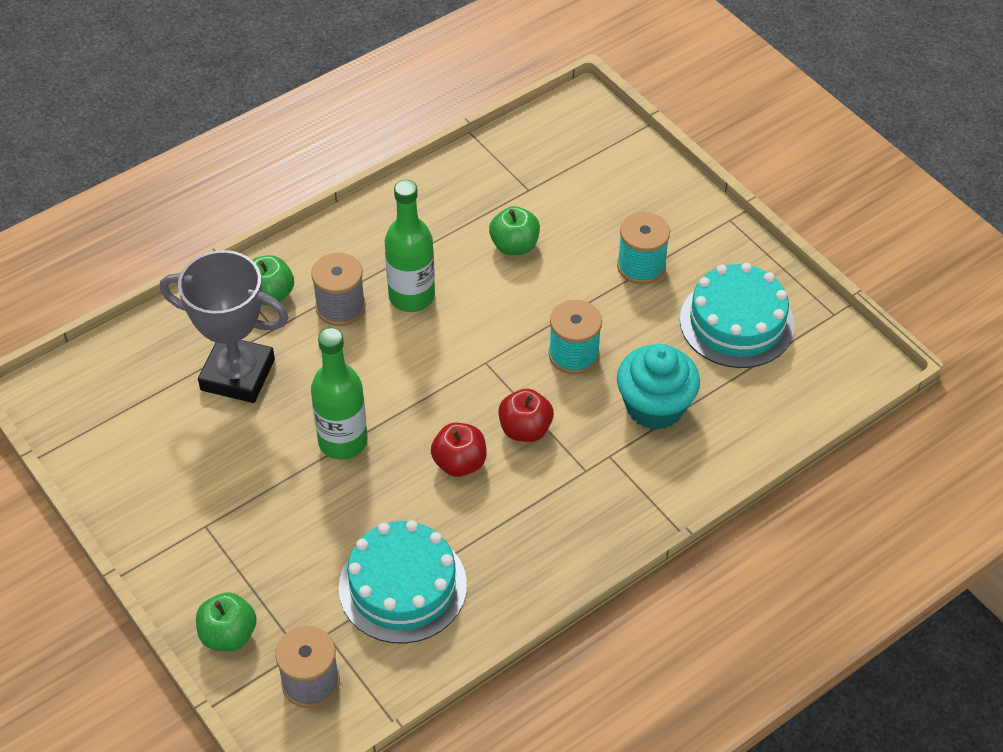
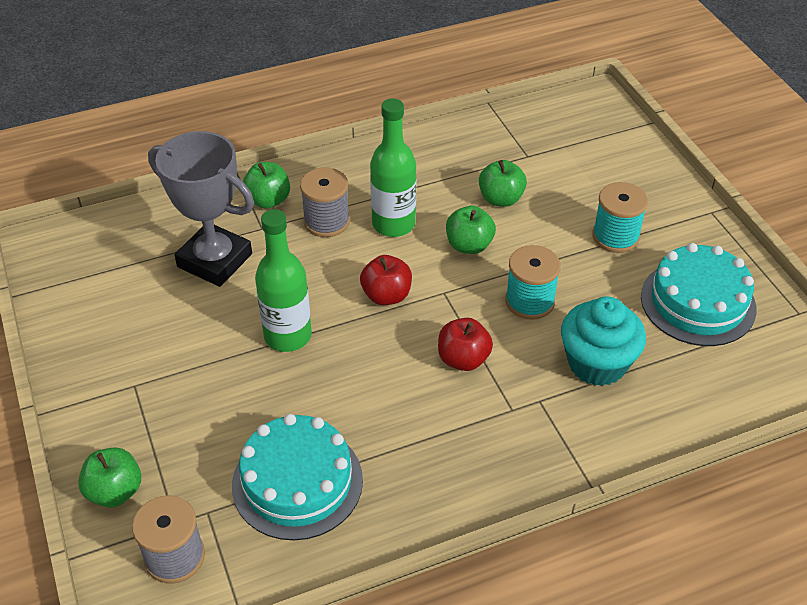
camera: 15 degrees right, 5 degrees down
red apple [431,422,487,477] -> red apple moved to [360,255,412,305]
none -> green apple [446,206,496,254]

